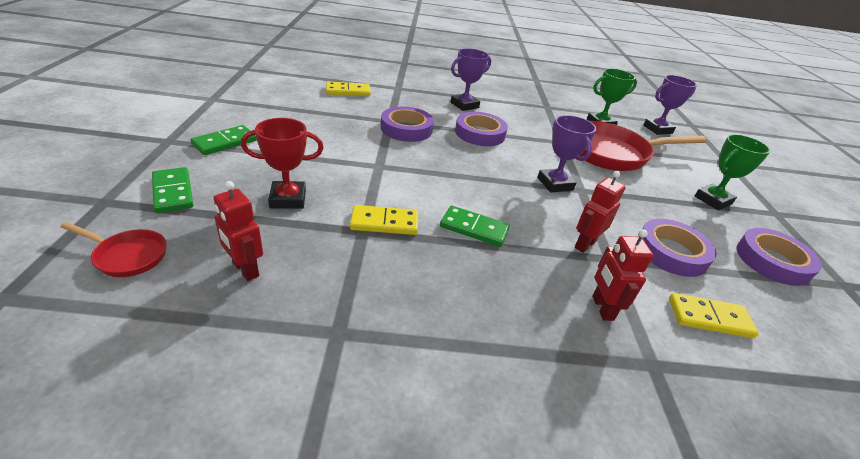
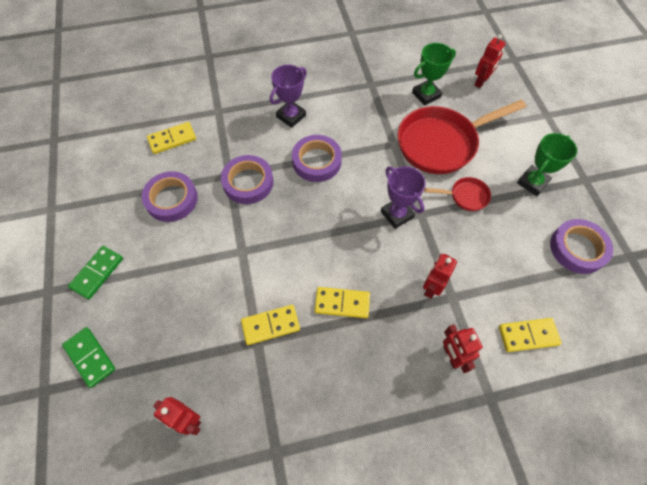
camera: 10 degrees left, 25 degrees up
red pan [61,222,167,277] -> red pan moved to [424,177,491,211]
red trophy [241,118,324,209] -> none
green domino [440,206,510,247] -> yellow domino [315,287,370,318]
purple tape [638,219,717,277] -> purple tape moved to [142,171,198,222]
purple trophy [643,75,697,135] -> red robot [474,35,506,88]

